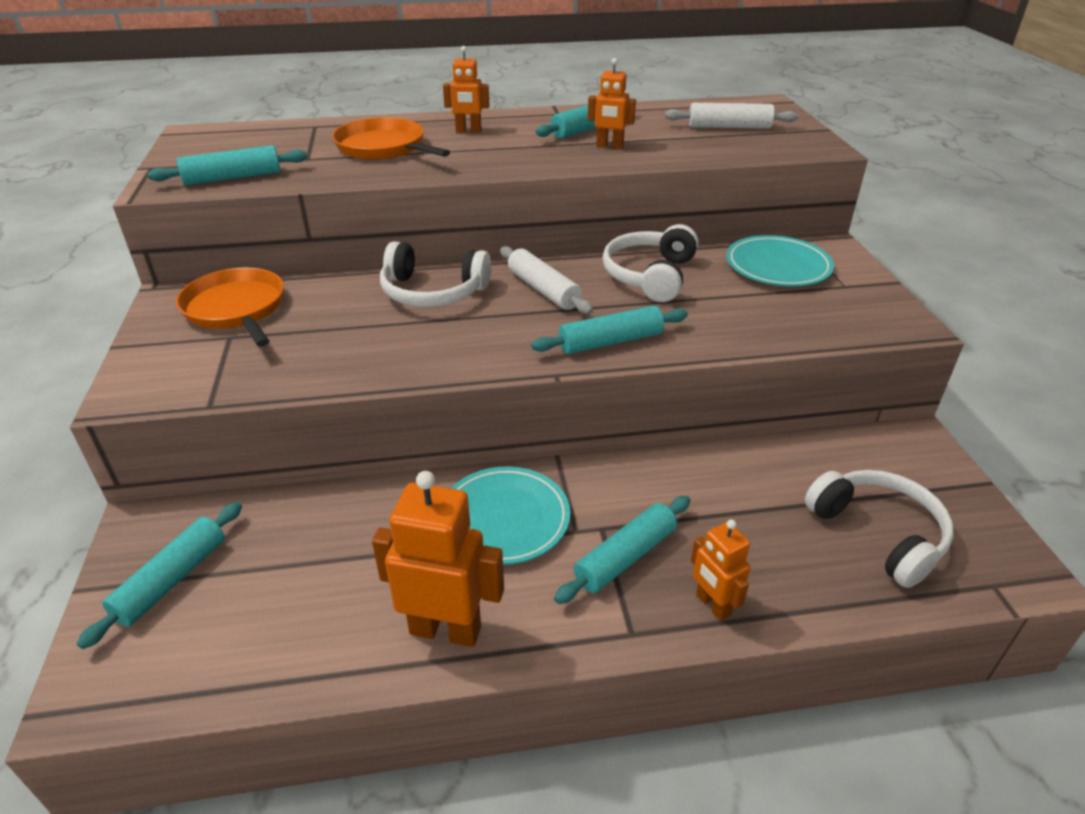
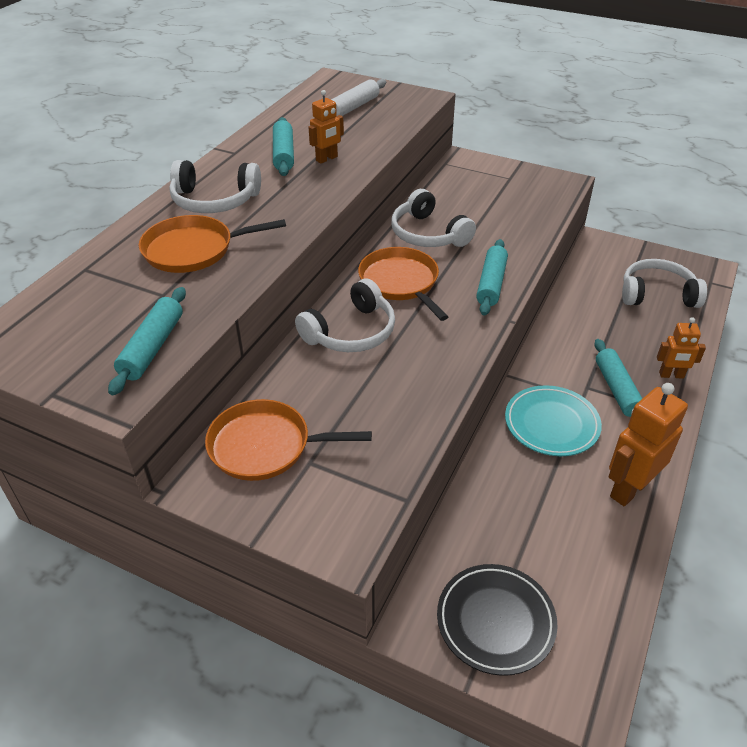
camera: 55 degrees left, 5 degrees up
turquoise rolling pin [77,502,242,649] -> black plate [437,564,557,676]
orange robot [443,46,489,133] -> white headphones [169,160,261,213]
white rolling pin [500,246,593,314] -> orange pan [358,247,448,321]
turquoise plate [726,235,834,287] -> none

